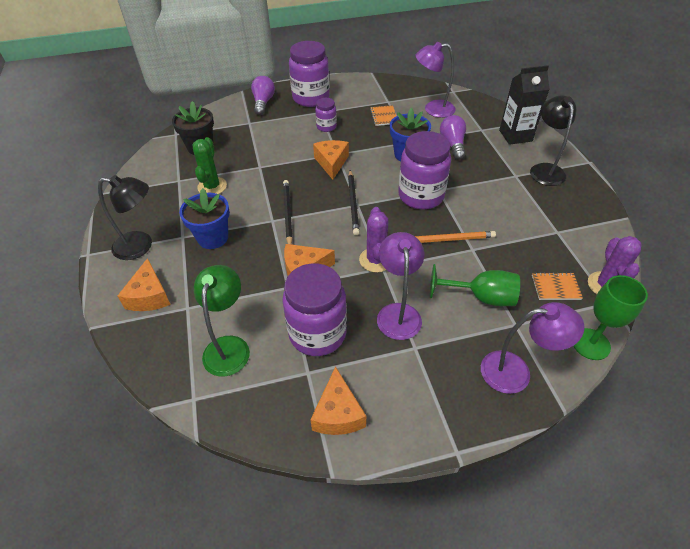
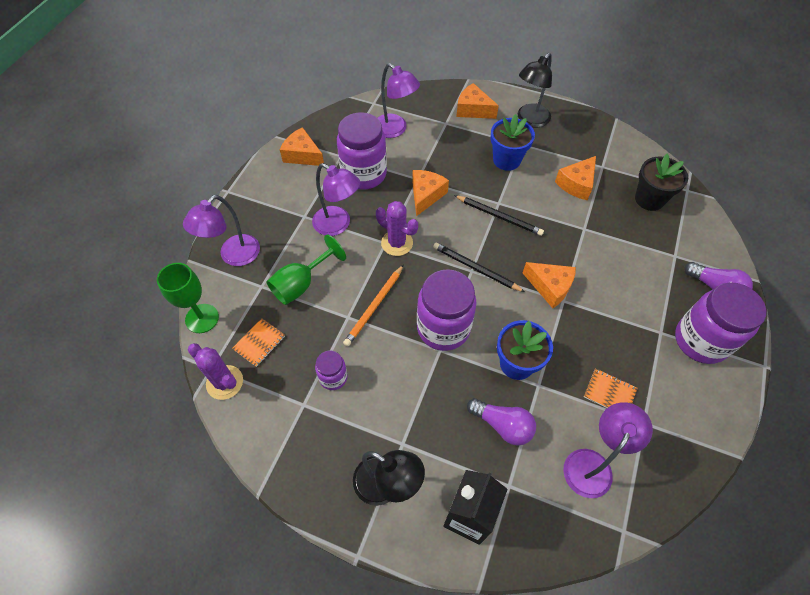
camera: 125 degrees right, 10 degrees up
green cactus [193,137,227,194] -> orange cheese [555,156,596,200]
green lamp [194,265,250,377] -> purple lamp [378,63,420,138]
purple jar [315,98,337,132] -> purple jar moved to [315,351,348,390]

